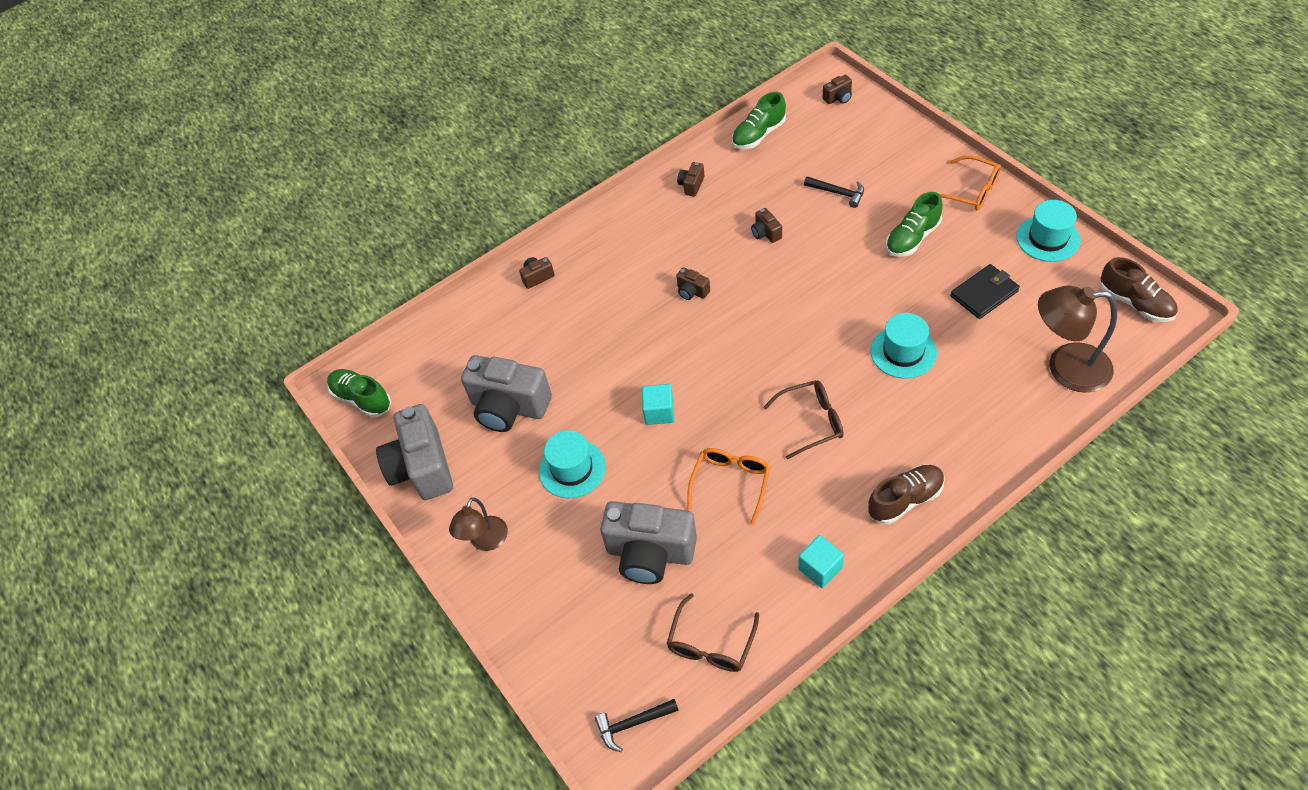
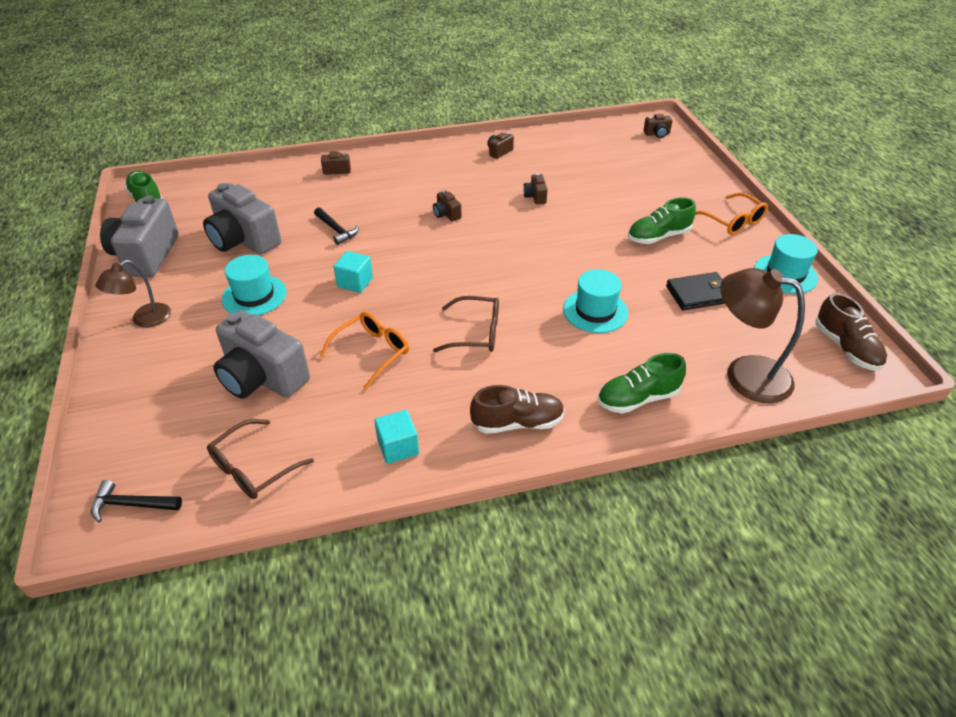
camera: 15 degrees right, 10 degrees down
green shoe [732,92,786,149] -> green shoe moved to [598,353,686,413]
black hammer [804,176,864,208] -> black hammer moved to [314,207,359,245]

